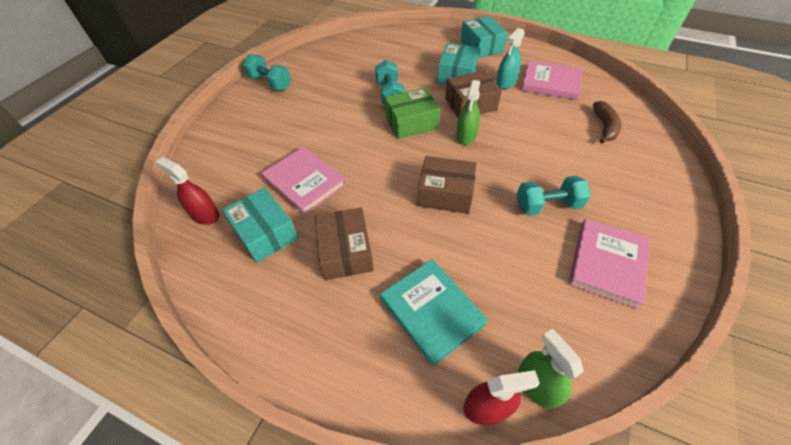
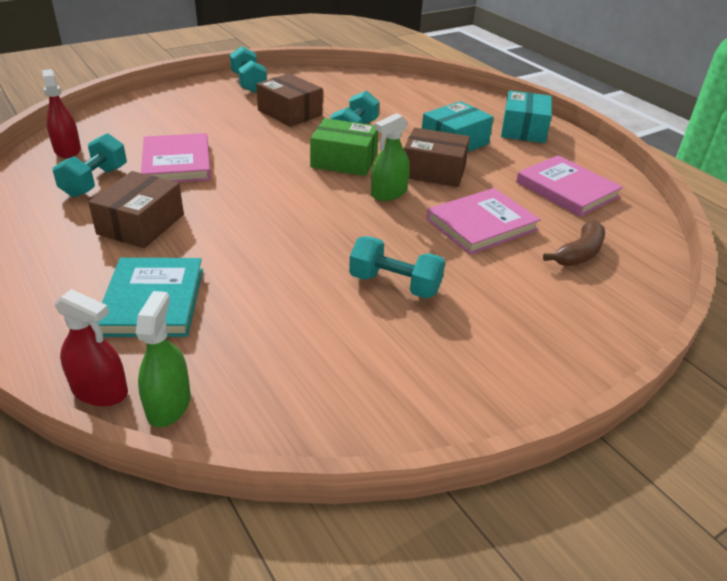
camera: 30 degrees right, 15 degrees down
turquoise box [222,187,298,263] -> turquoise dumbbell [53,133,127,198]
brown box [417,156,477,214] -> brown box moved to [256,73,323,127]
turquoise spray bottle [496,28,525,89] -> none
pink book [569,219,650,309] -> pink book moved to [426,188,541,255]

